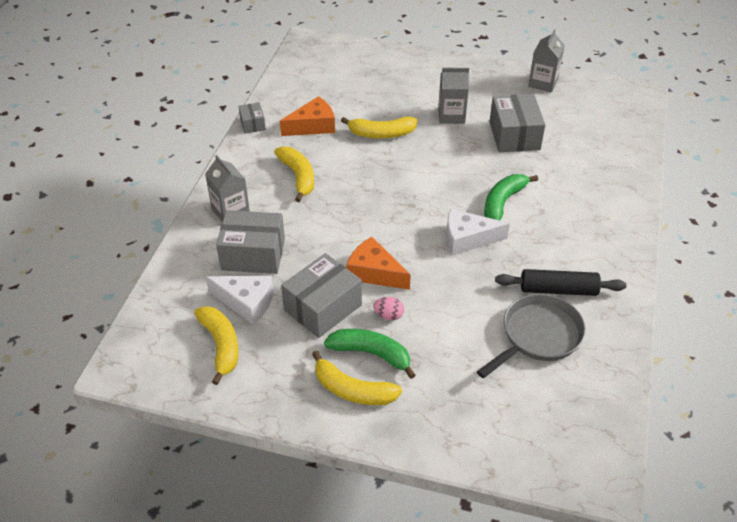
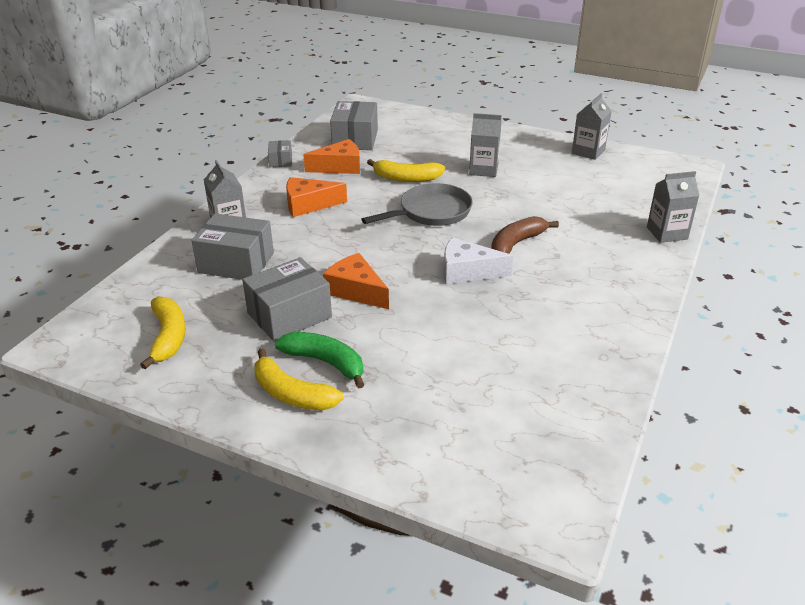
camera: 10 degrees right, 10 degrees down
white cheese [206,276,273,325] -> none
yellow banana [274,146,314,202] -> orange cheese [286,177,347,217]
pink egg [374,297,404,320] -> none
grey pan [477,294,586,378] -> grey pan moved to [362,183,473,226]
green banana [484,174,538,221] -> brown banana [491,216,559,254]
grey box [489,94,545,152] -> grey box moved to [330,101,378,150]
black rolling pin [495,269,626,296] -> none
none -> grey carton [647,171,700,243]

